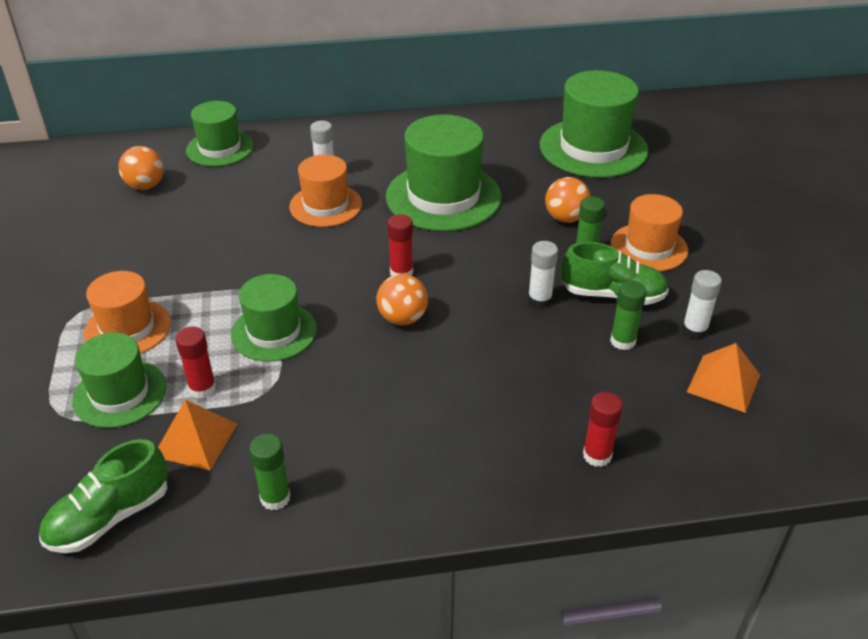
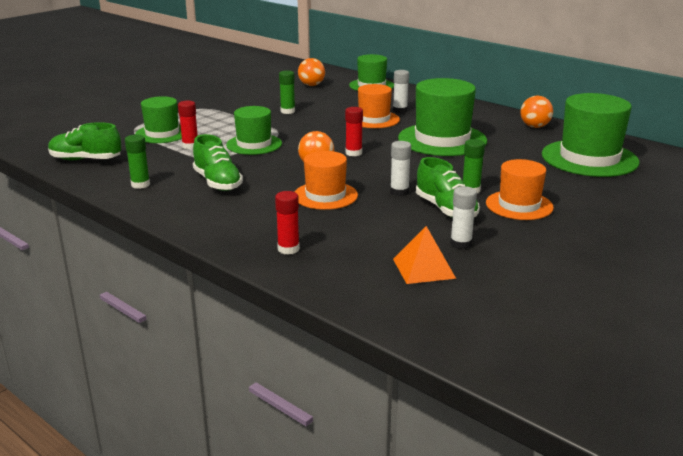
camera: 50 degrees right, 15 degrees down
orange hat [83,271,171,354] -> orange hat moved to [295,151,358,210]
orange pyramid [158,400,238,471] -> none
orange ball [545,177,591,223] -> orange ball moved to [521,96,553,128]
green glue stick [610,281,647,350] -> green glue stick moved to [279,71,295,114]
none -> green shoe [193,134,243,191]

